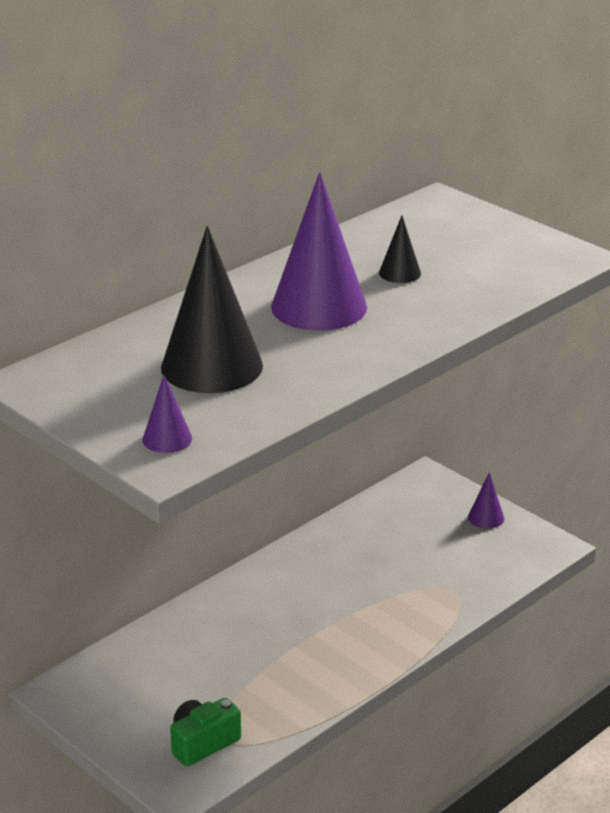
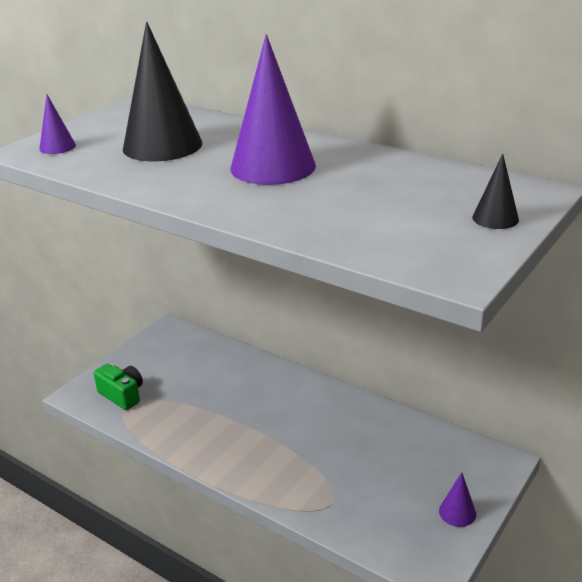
camera: 80 degrees right, 0 degrees up
black cone [379,216,421,283] -> black cone moved to [472,154,519,229]

